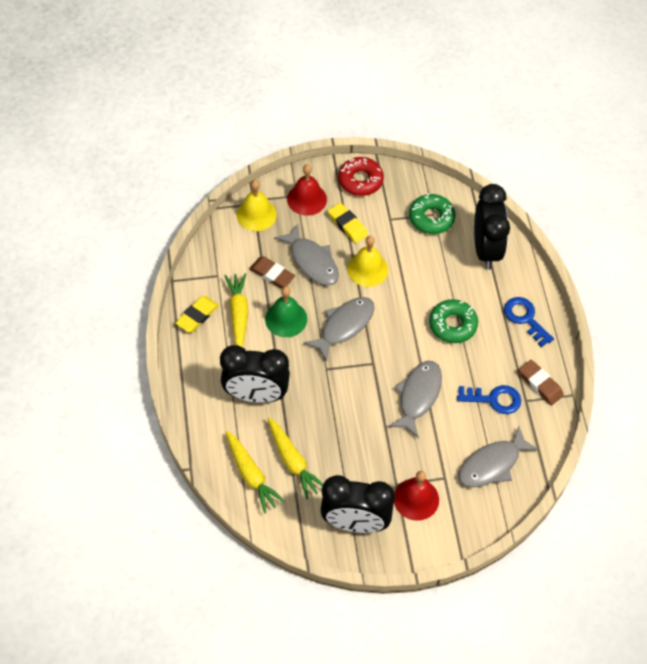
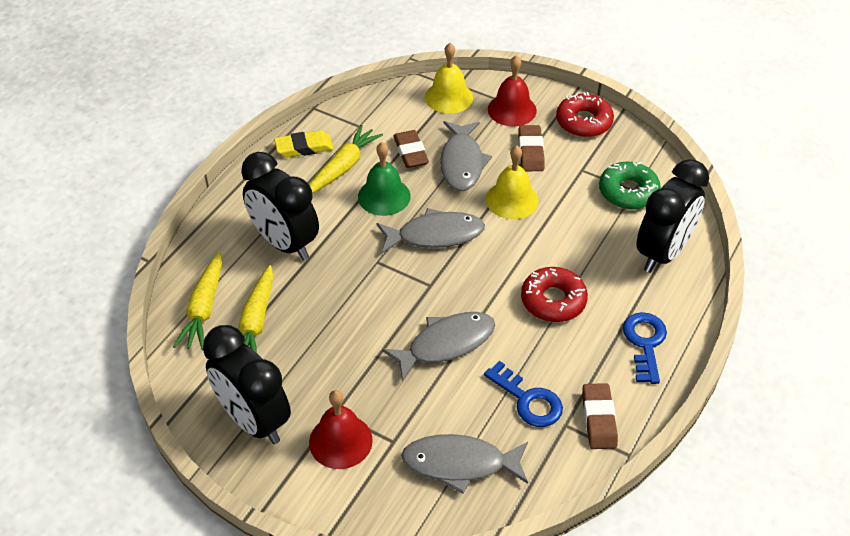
camera: 40 degrees right, 10 degrees down
yellow eraser [328,203,368,243] -> brown eraser [518,125,545,171]
green donut [429,299,478,343] -> red donut [521,267,588,322]

